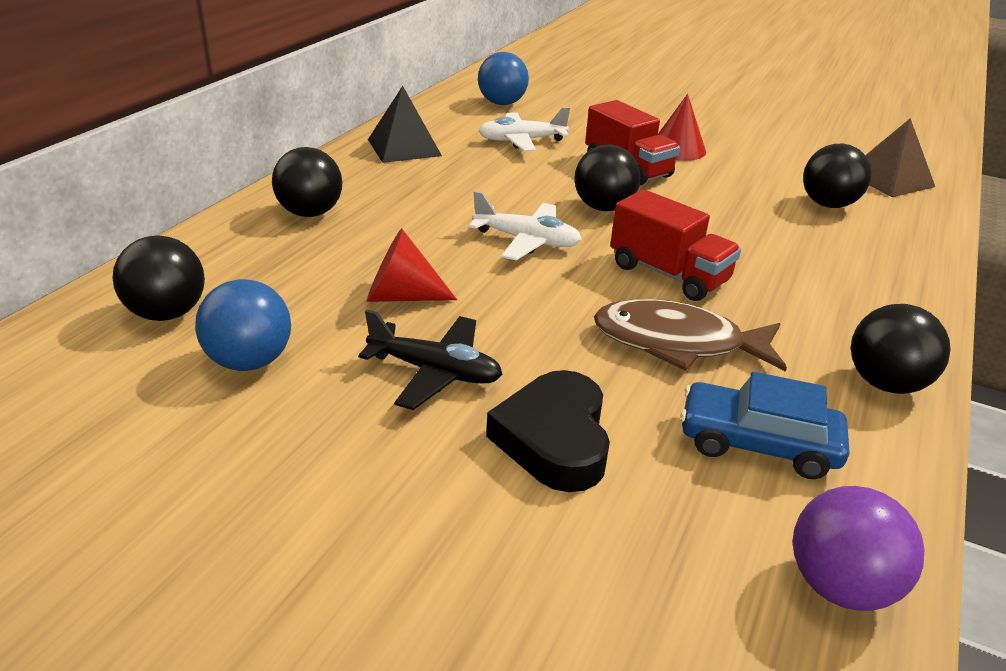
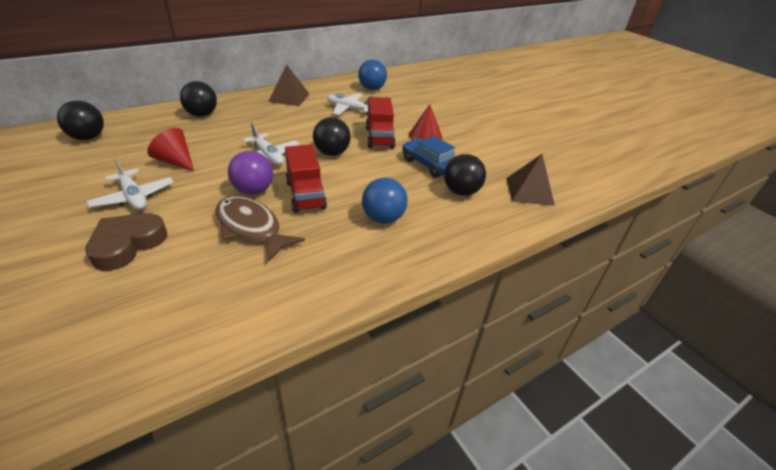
camera: 30 degrees right, 5 degrees up
blue ball [195,279,291,371] -> blue ball moved to [362,178,408,223]
black plane [358,310,503,410] -> white plane [87,158,174,210]
black pyramid [368,86,442,163] -> brown pyramid [268,64,309,106]
black heart [486,370,610,492] -> brown heart [85,213,167,271]
blue car [680,372,849,479] -> blue car moved to [402,136,455,178]
purple ball [793,486,925,611] -> purple ball moved to [228,151,273,195]
black ball [851,304,950,394] -> none

